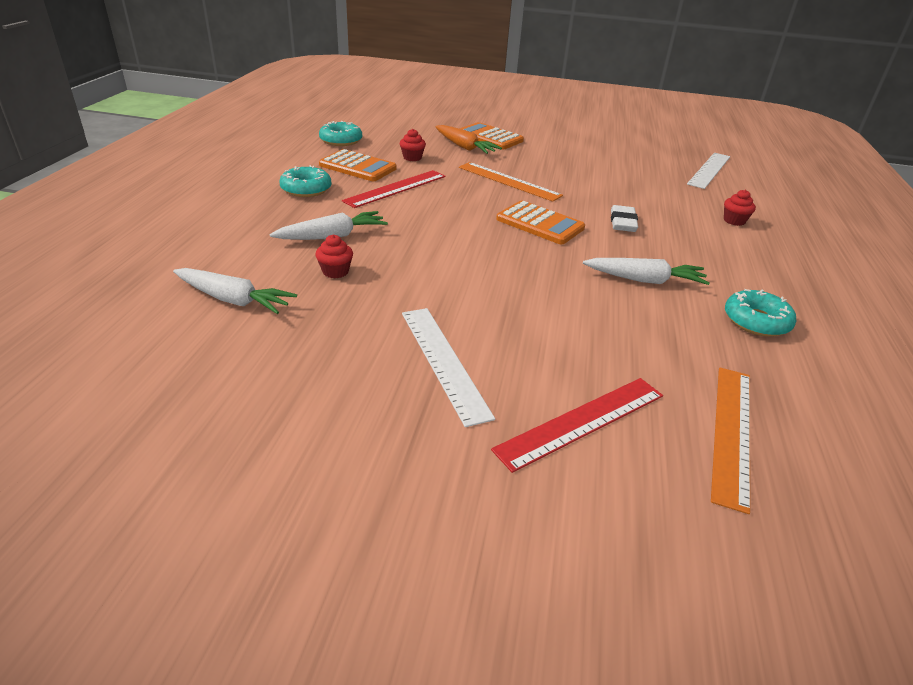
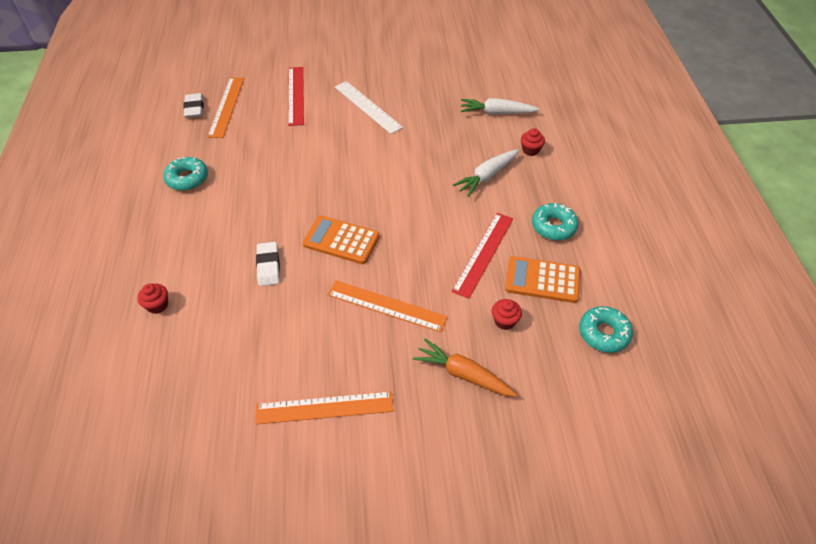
camera: 165 degrees right, 15 degrees up
red cupcake [315,235,353,279] -> red cupcake moved to [521,128,545,156]
orange calculator [459,122,524,150] -> none
red ruler [491,378,663,473] -> red ruler turned 45 degrees counterclockwise [288,67,304,126]
white carrot [583,258,710,285] -> none
white ruler [687,153,730,189] -> none
none -> white eraser [183,93,204,118]
none -> orange ruler [255,391,394,424]

